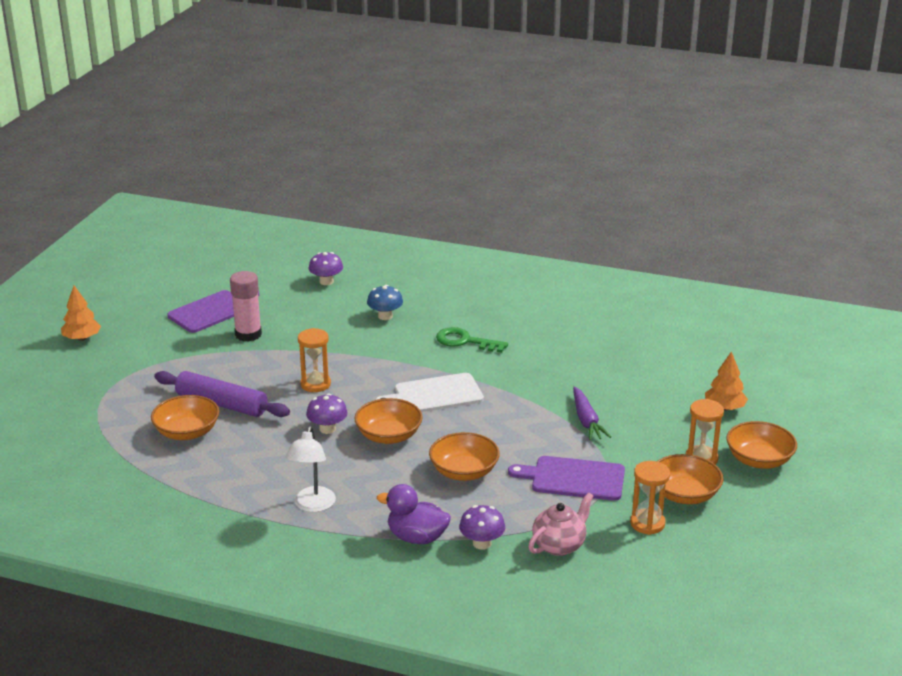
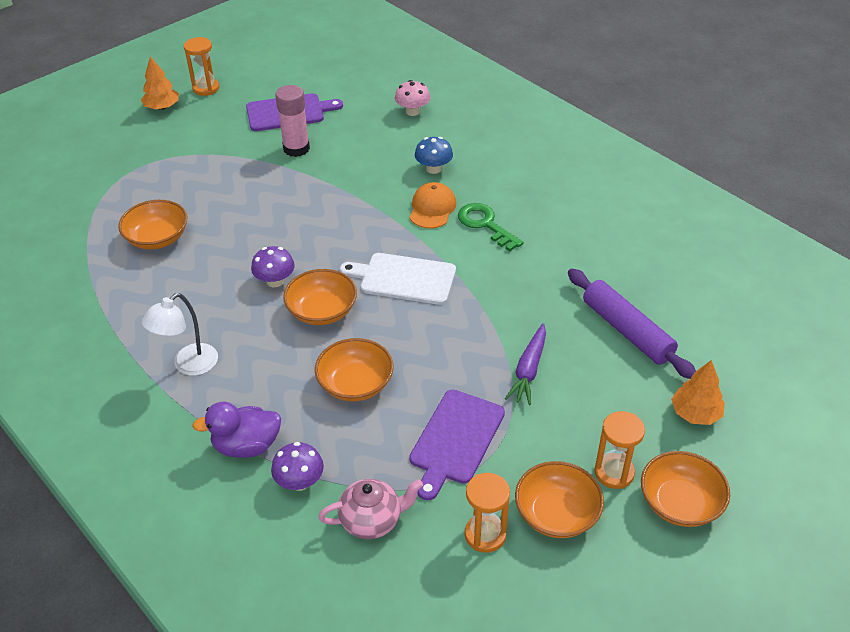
camera: 30 degrees right, 15 degrees up
purple rolling pin [154,371,290,417] -> purple rolling pin moved to [568,269,696,379]
orange hourglass [298,328,331,392] -> orange hourglass moved to [184,37,219,96]
purple mushroom [308,252,343,285] -> pink mushroom [395,80,431,116]
purple duck [377,484,451,544] -> purple duck turned 60 degrees counterclockwise [192,402,281,458]
purple cutting board [508,456,625,501] -> purple cutting board turned 105 degrees counterclockwise [409,389,505,500]
none -> orange cap [410,182,456,229]

